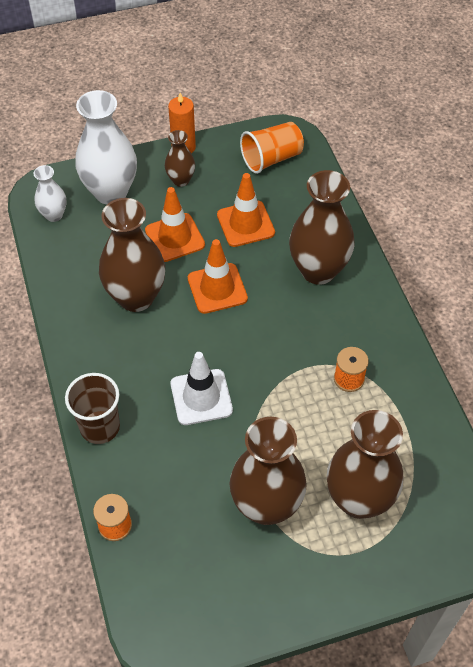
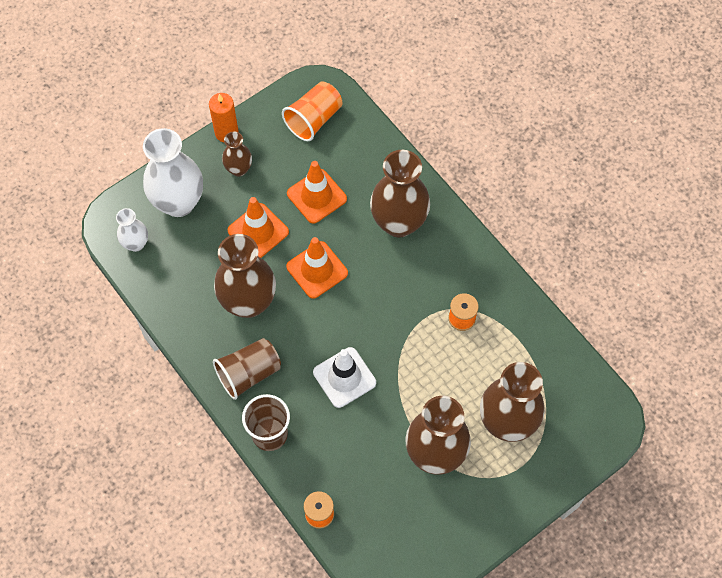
camera: 20 degrees left, 10 degrees up
none -> brown cup [213,338,281,400]

